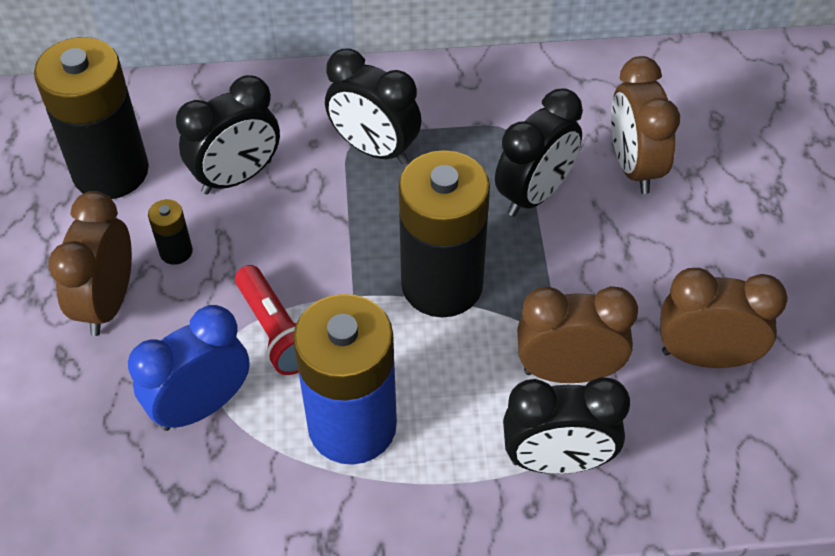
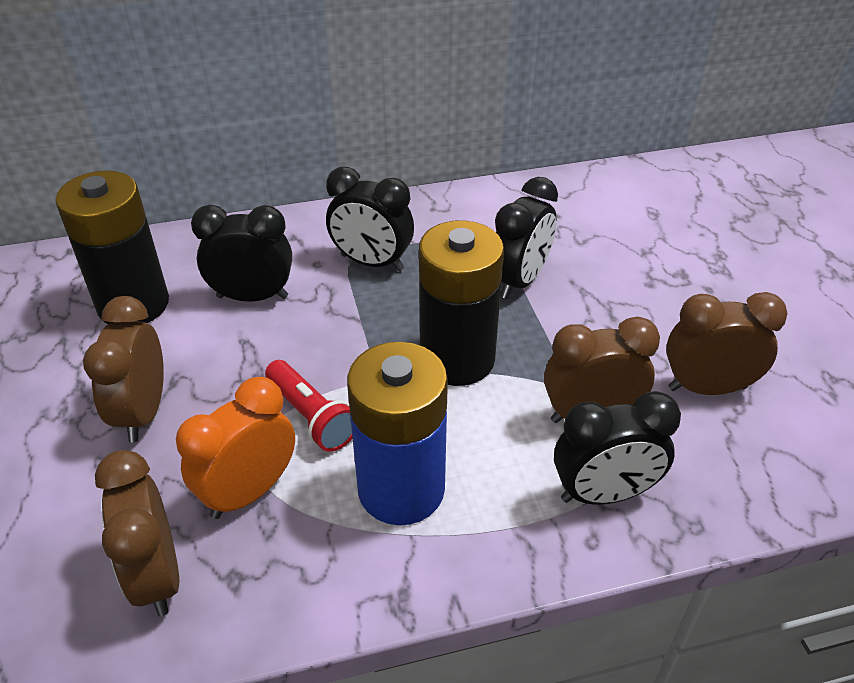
camera: 10 degrees left, 10 degrees down
blue clock [128,305,250,431] -> orange clock [176,377,295,519]
black battery [148,199,193,265] -> none
black clock [176,75,280,194] -> black clock turned 135 degrees counterclockwise [191,205,292,302]
brown clock [611,56,680,194] -> brown clock moved to [95,450,179,616]

